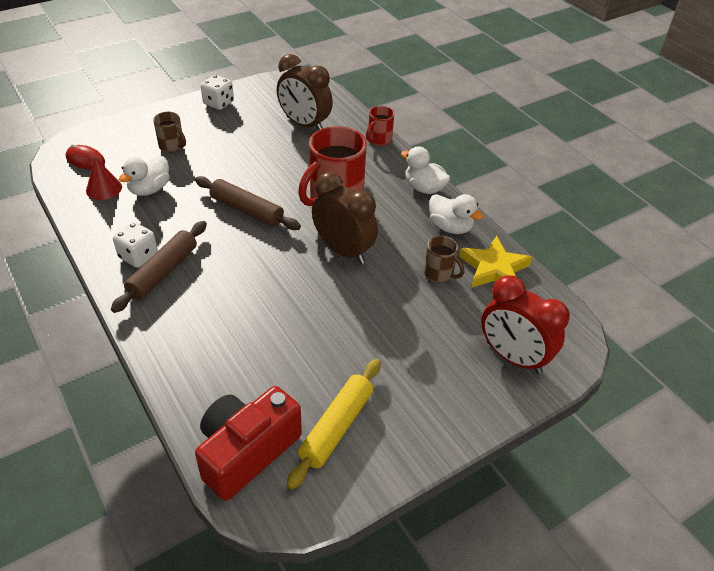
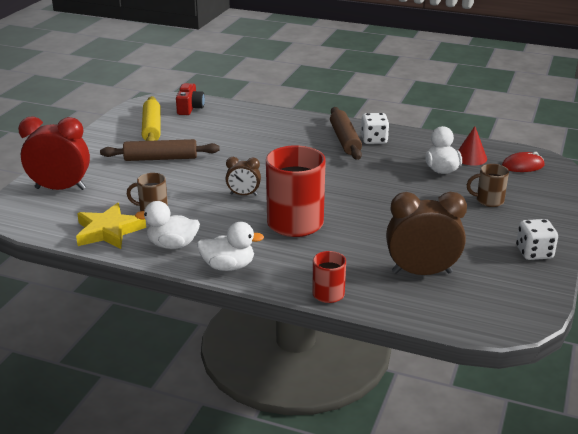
camera: 145 degrees right, 15 degrees down
brown rolling pin [195,176,301,230] -> brown rolling pin moved to [100,139,220,161]
red camera [195,386,302,501] -> red camera [176,83,205,115], size x0.58
brown clock [312,172,378,264] -> brown clock [226,157,261,196], size x0.53

